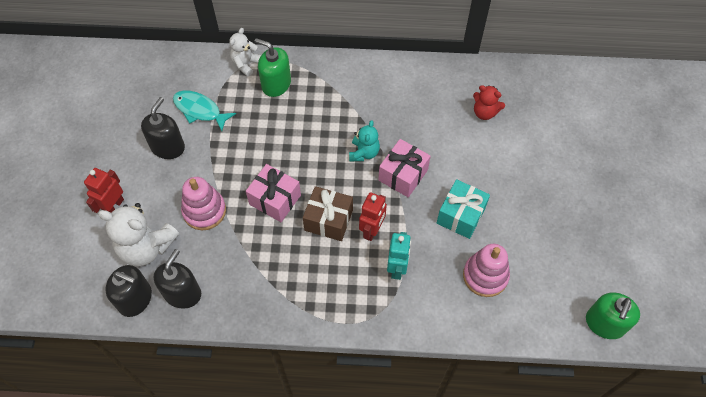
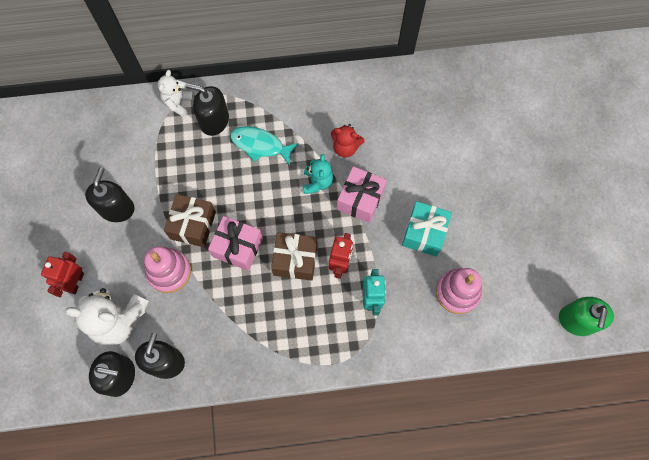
camera: 10 degrees left, 10 degrees up
turquoise fish [173,90,236,131] -> turquoise fish moved to [230,126,299,165]
green soap dispenser [255,38,291,97] -> black soap dispenser [186,83,229,136]
red teddy bear [473,85,505,120] -> red teddy bear moved to [331,124,365,157]
none -> brown gift [164,194,216,247]

